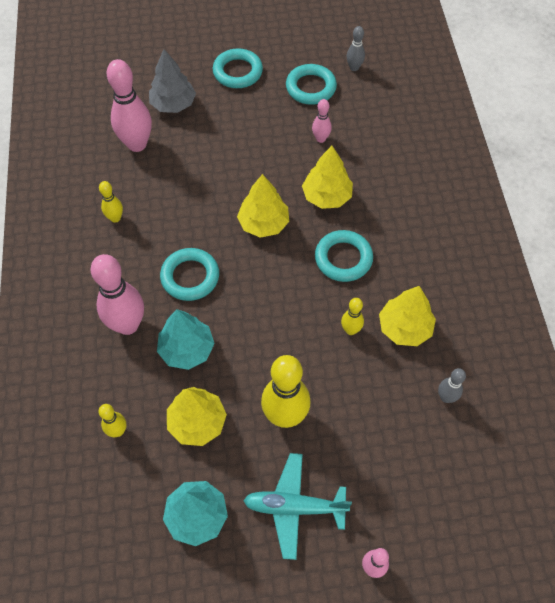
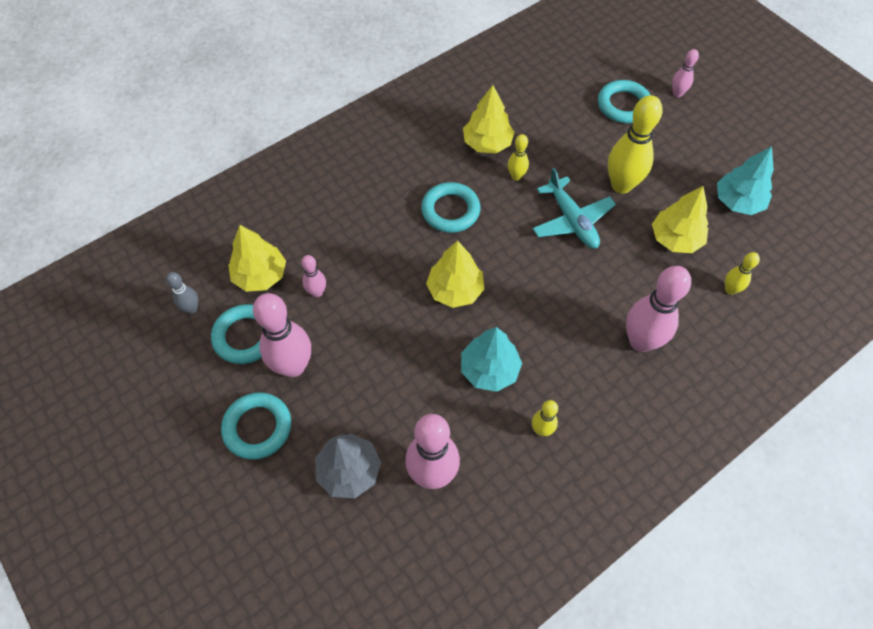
camera: 120 degrees left, 0 degrees up
turquoise tree [157,309,215,370] -> turquoise tree moved to [461,327,522,392]
turquoise ring [160,248,219,301] -> turquoise ring moved to [598,80,650,123]
turquoise plane [243,453,352,560] -> turquoise plane moved to [532,168,616,249]
yellow tree [302,146,353,209] -> yellow tree moved to [228,225,286,292]
grey bowling pin [438,368,466,403] -> none
none -> pink bowling pin [253,293,311,377]

